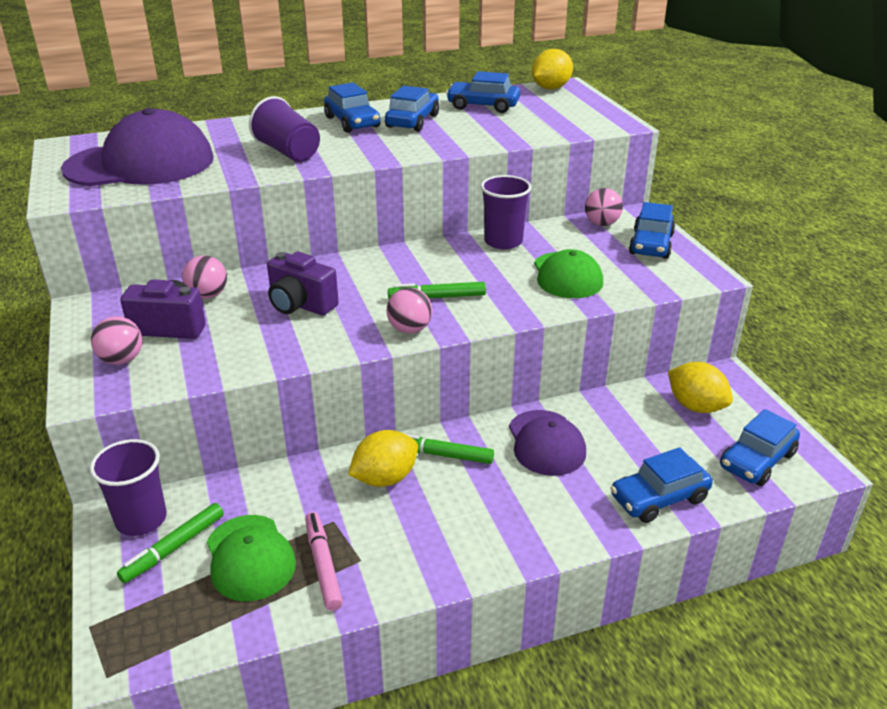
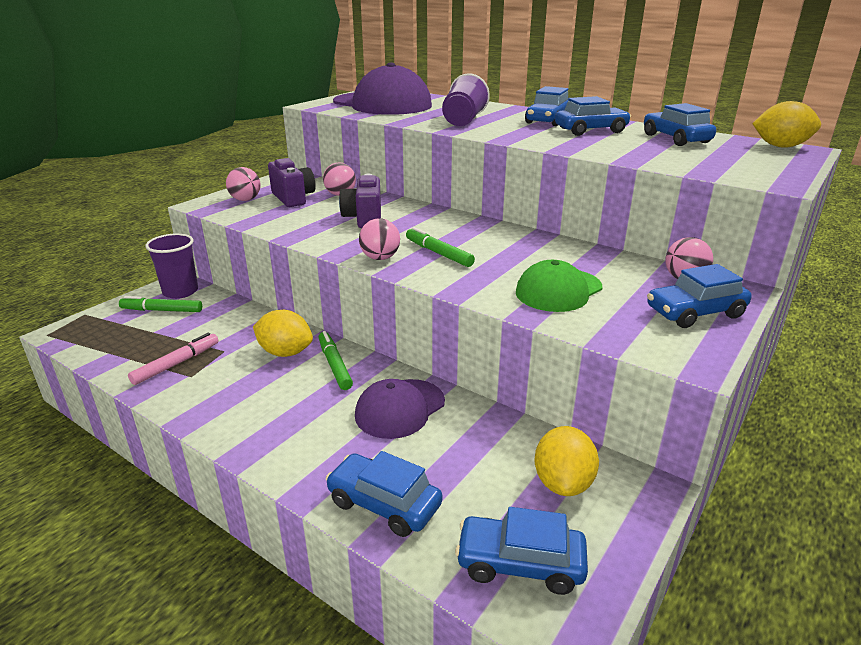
camera: 55 degrees right, 5 degrees down
green cap [207,515,296,601] -> none
purple cup [480,175,532,249] -> none

